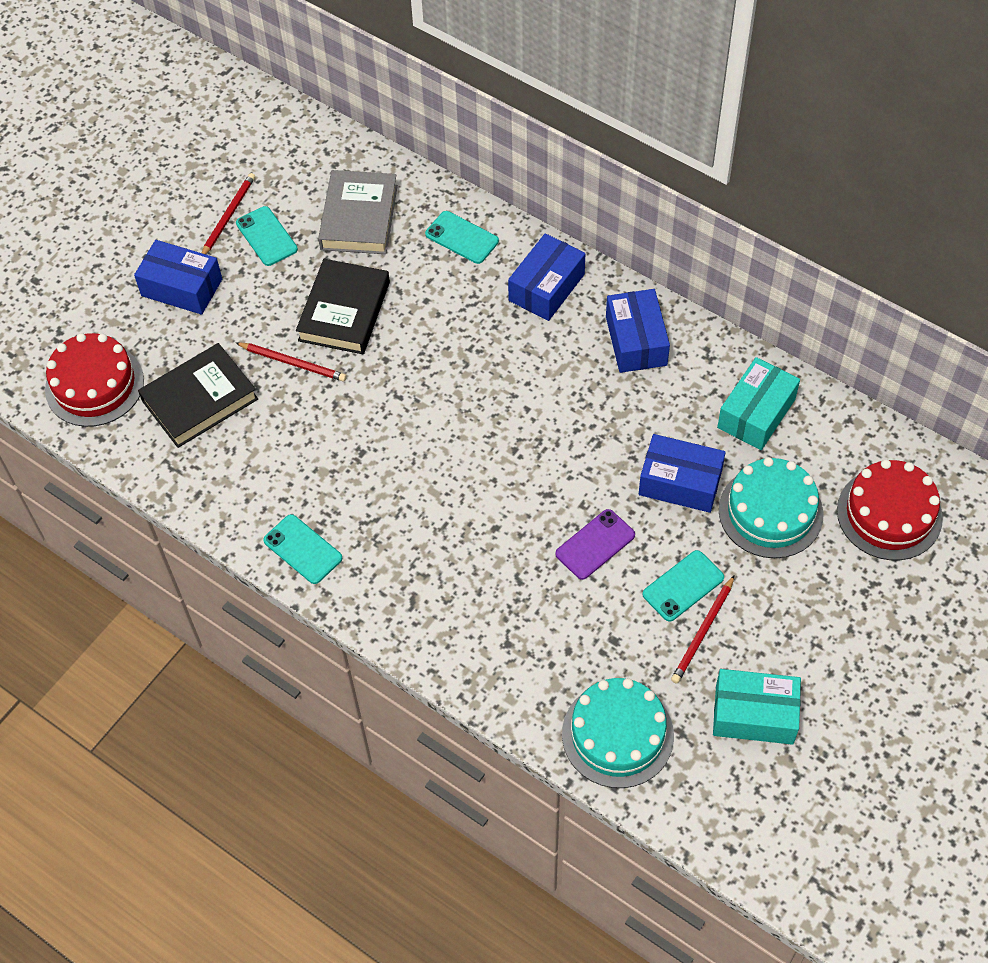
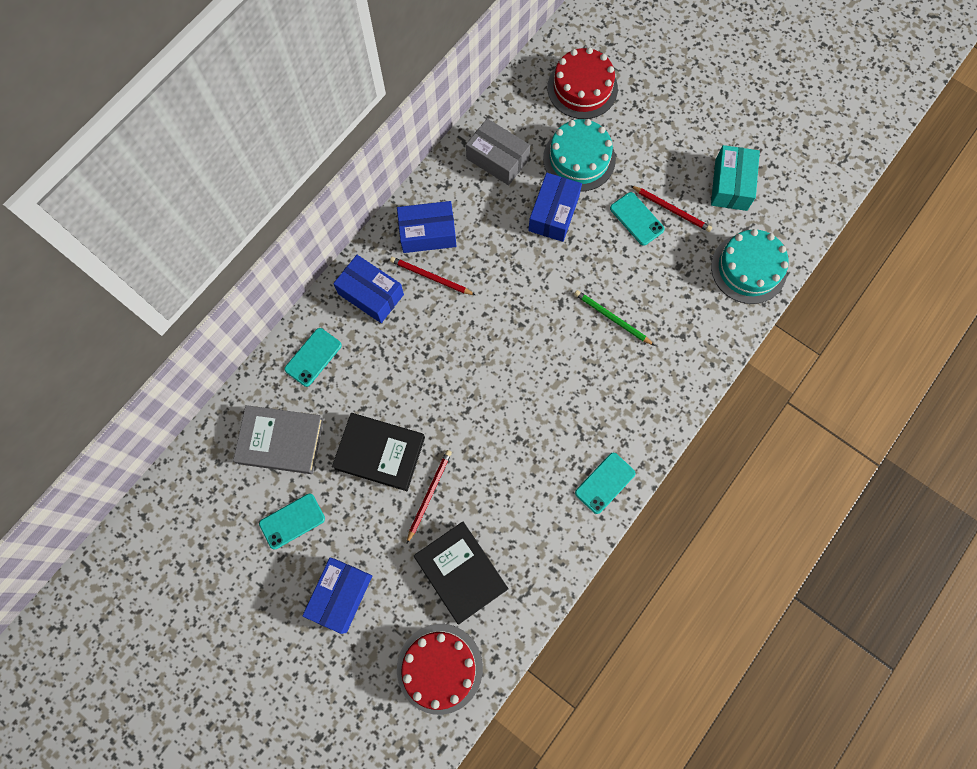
camera: 90 degrees left, 15 degrees up
red pencil [202,173,255,254] -> red pencil moved to [390,257,475,295]
purple phone [555,509,635,580] -> none
turquoise box [717,357,800,450] -> grey box [466,118,530,185]
none -> green pencil [574,290,655,346]

